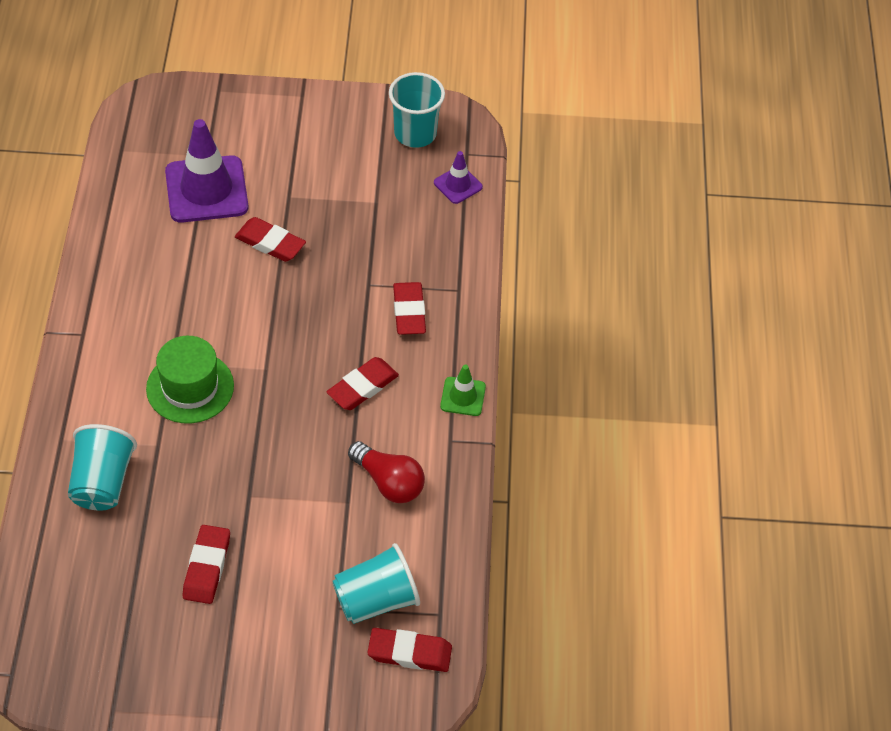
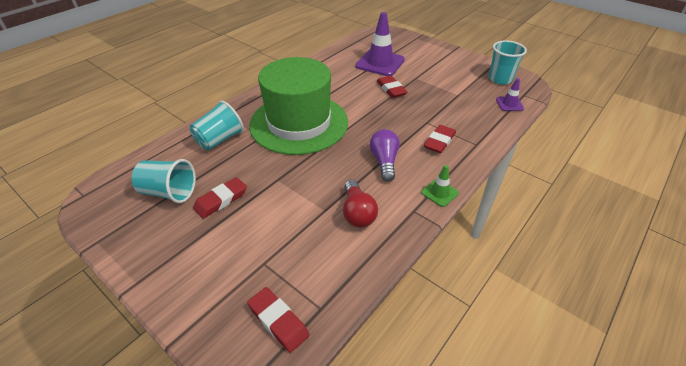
camera: 40 degrees right, 10 degrees down
green hat [146,336,234,423] -> green hat [249,57,348,155], size x1.95
red eraser [326,357,399,410] -> purple light bulb [370,129,400,182]
turquoise cup [332,543,420,624] -> turquoise cup moved to [132,159,196,203]

